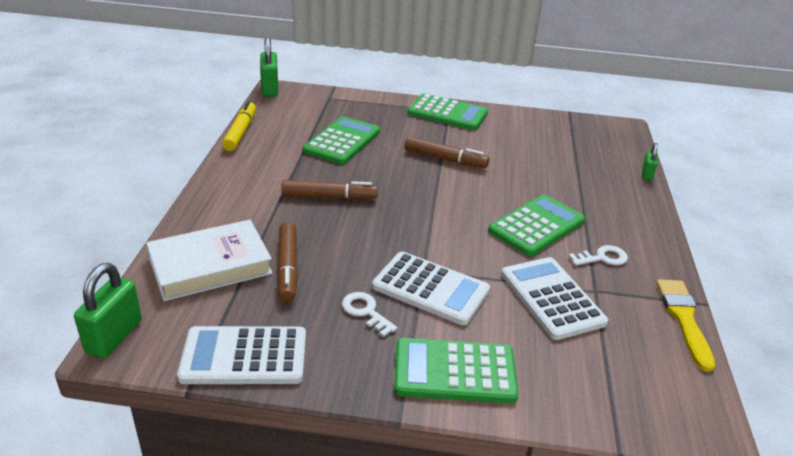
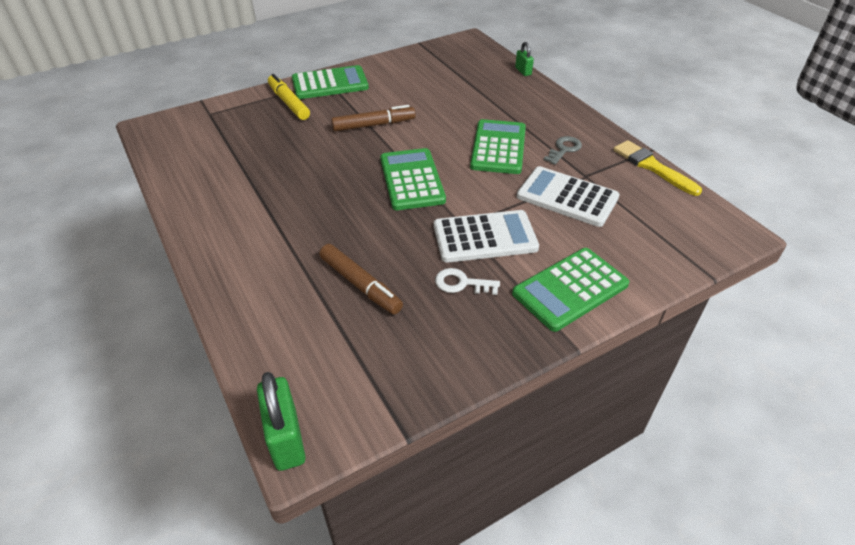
camera: 35 degrees left, 10 degrees up
white book [146,220,273,301] -> none
white calculator [177,326,306,384] -> none
yellow marker [222,101,256,151] -> yellow marker moved to [268,74,310,120]
green padlock [260,37,278,97] -> none
brown marker [281,180,378,199] -> none
green calculator [303,116,380,164] -> green calculator moved to [380,148,446,210]
white key [568,245,628,266] -> grey key [544,136,582,165]

